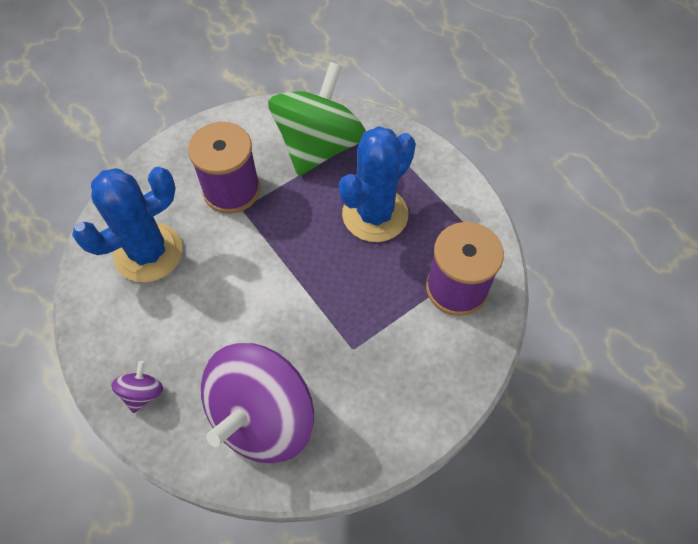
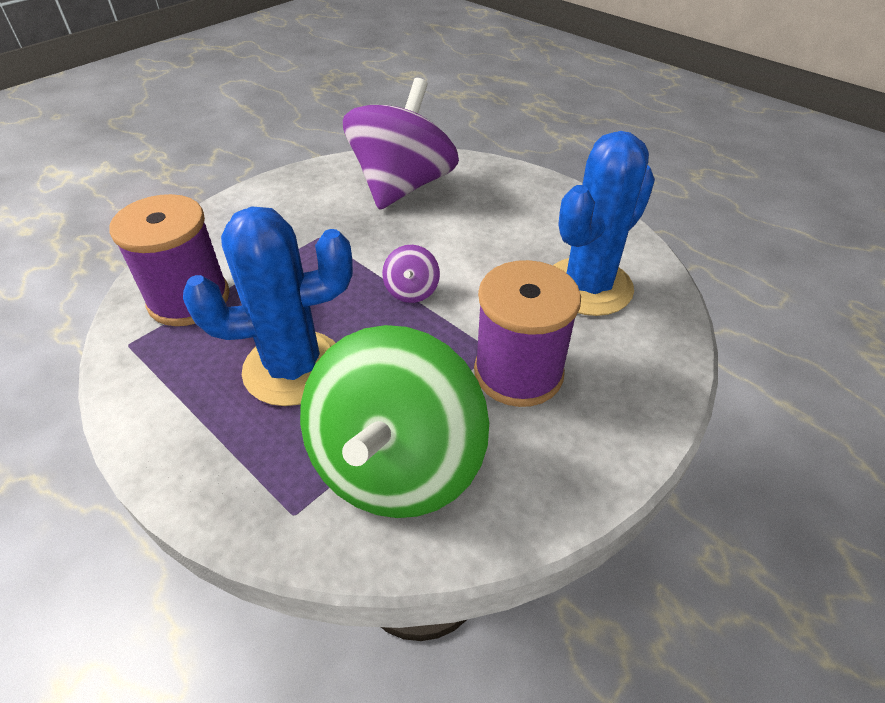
camera: 170 degrees right, 15 degrees down
purple spinning top [111,361,163,413] -> purple spinning top moved to [382,245,440,303]
blue cactus [339,126,416,242] -> blue cactus turned 45 degrees clockwise [183,206,353,406]

